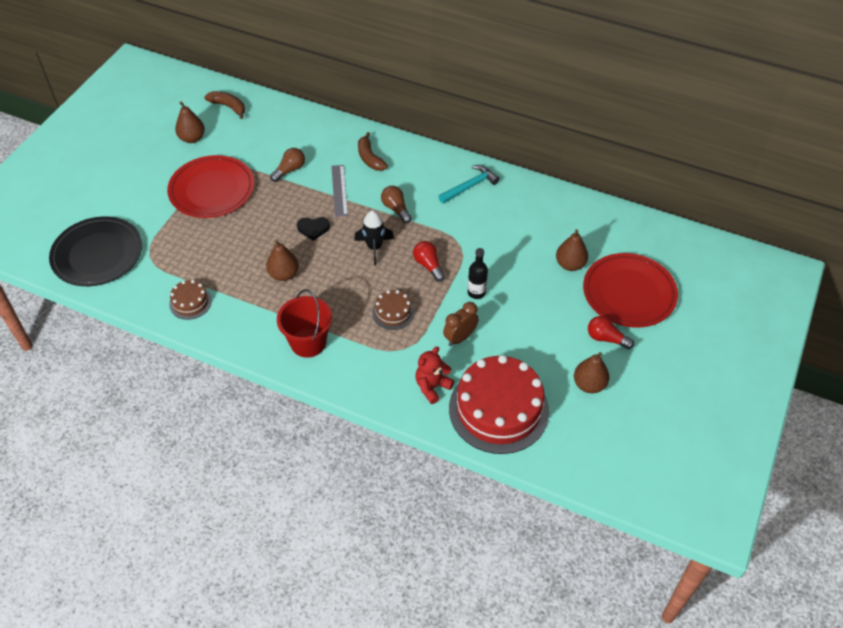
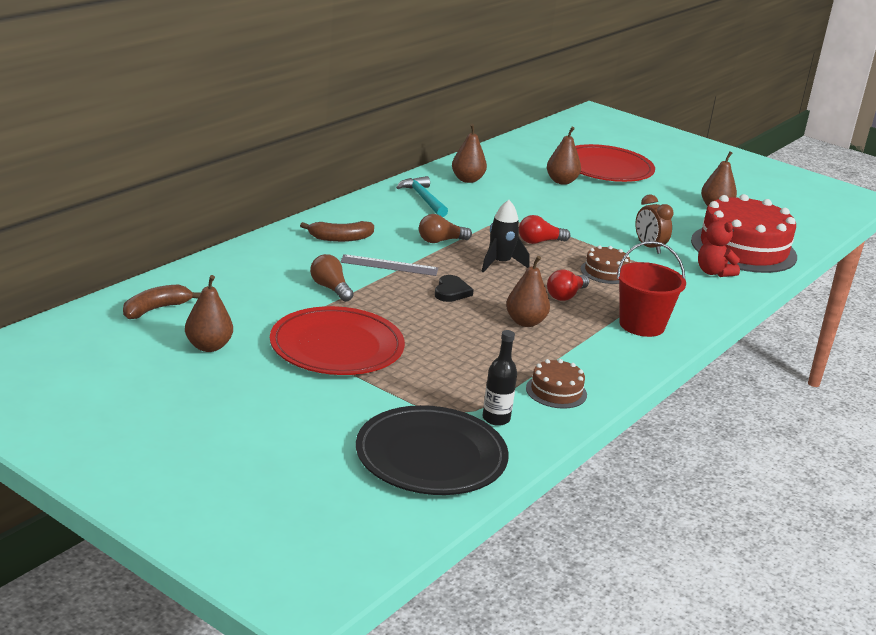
camera: 80 degrees left, 25 degrees down
black bottle [468,248,488,299] -> black bottle moved to [482,330,517,426]
red light bulb [588,316,634,349] -> red light bulb moved to [547,269,589,301]
none -> brown pear [452,124,487,183]

